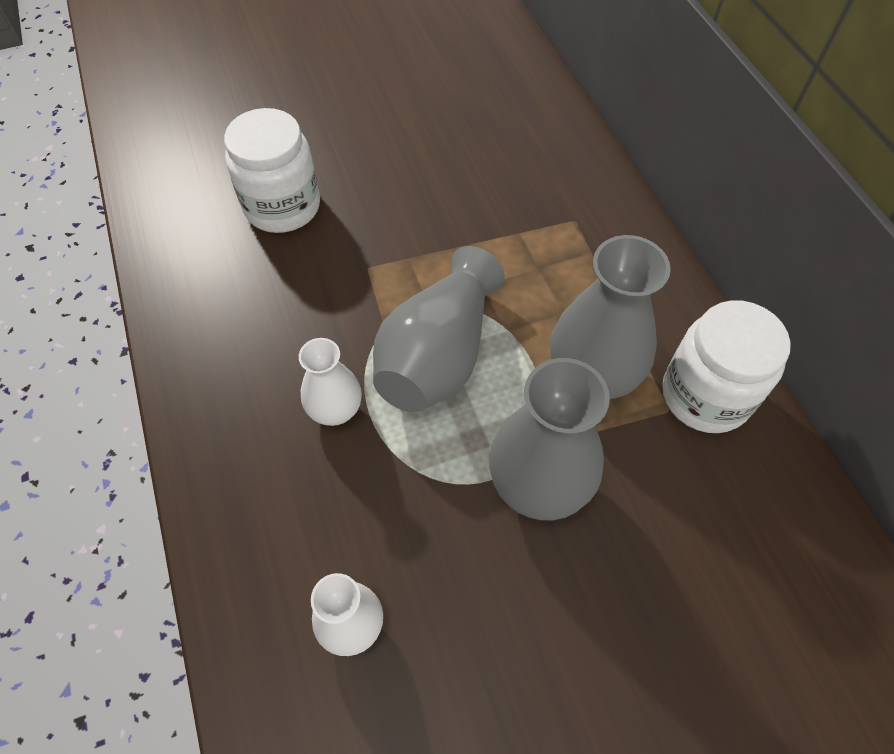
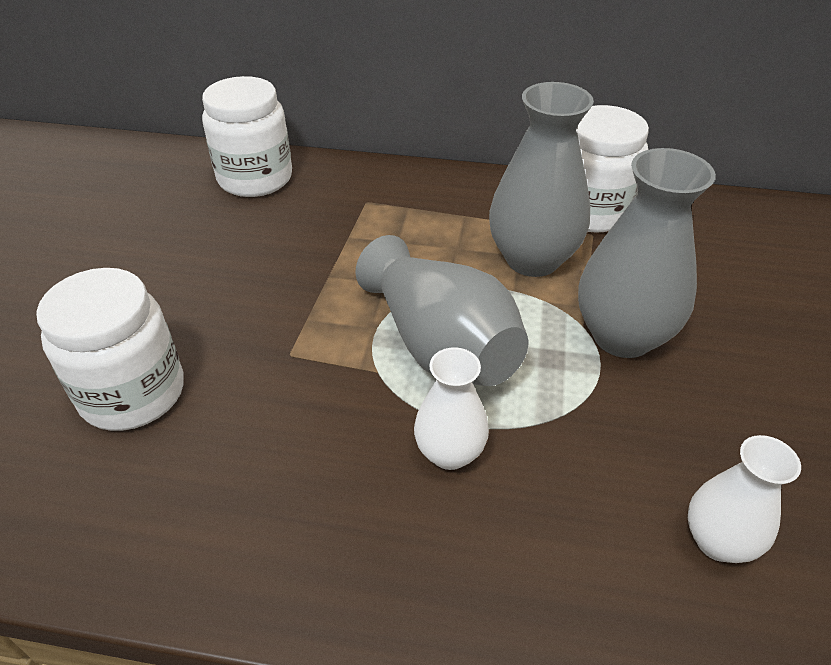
camera: 60 degrees left, 15 degrees down
none -> white jar [202,76,292,197]

